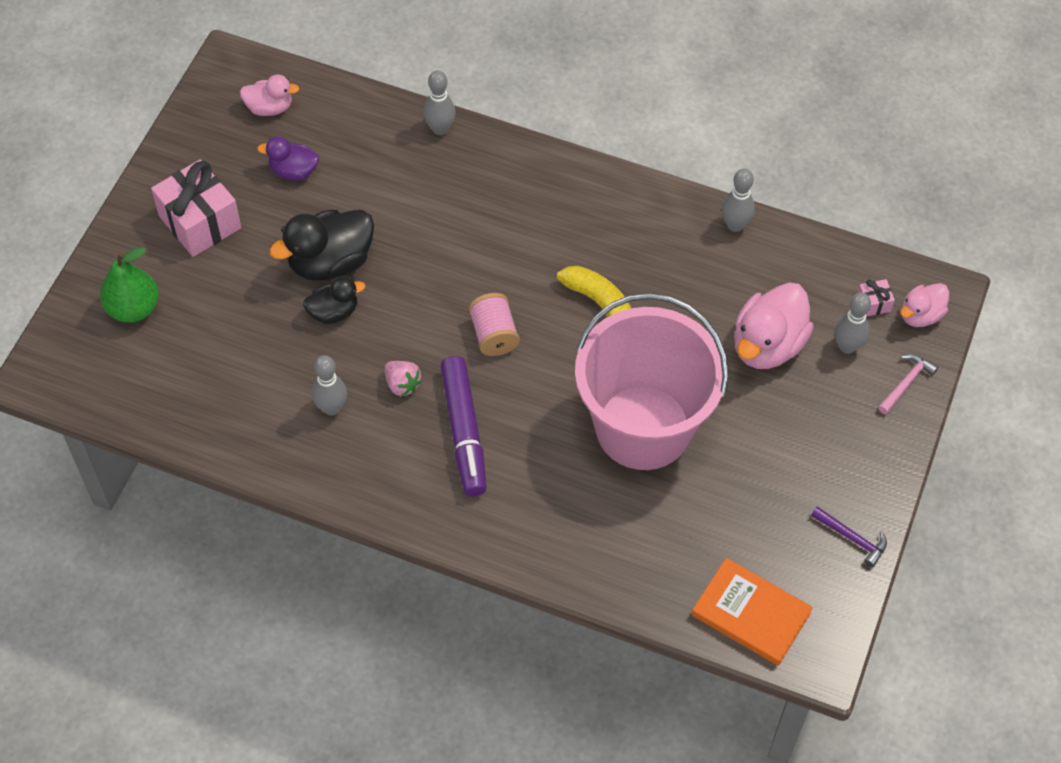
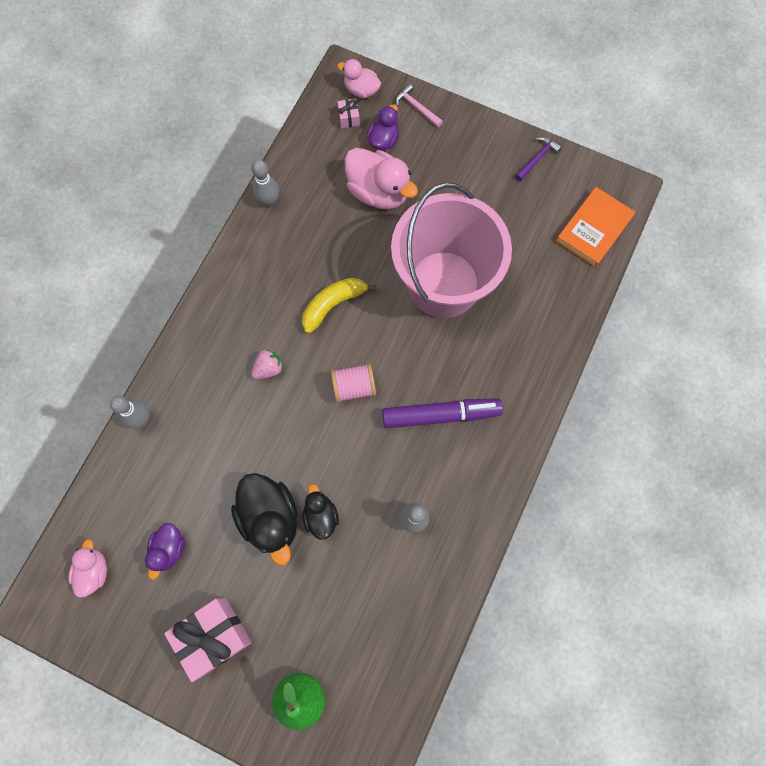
camera: 85 degrees left, 15 degrees up
pink strawberry [384,361,422,397] -> pink strawberry moved to [251,349,283,379]
grey bowling pin [835,293,871,354] -> purple duck [366,104,399,150]
pink duck [900,283,949,327] -> pink duck turned 150 degrees clockwise [337,59,381,98]

